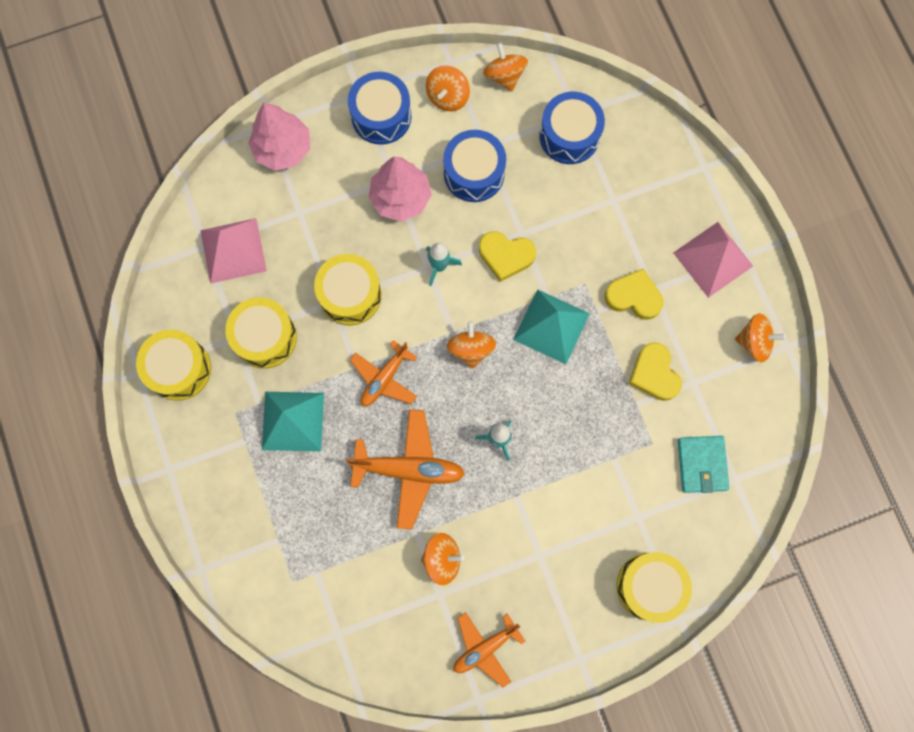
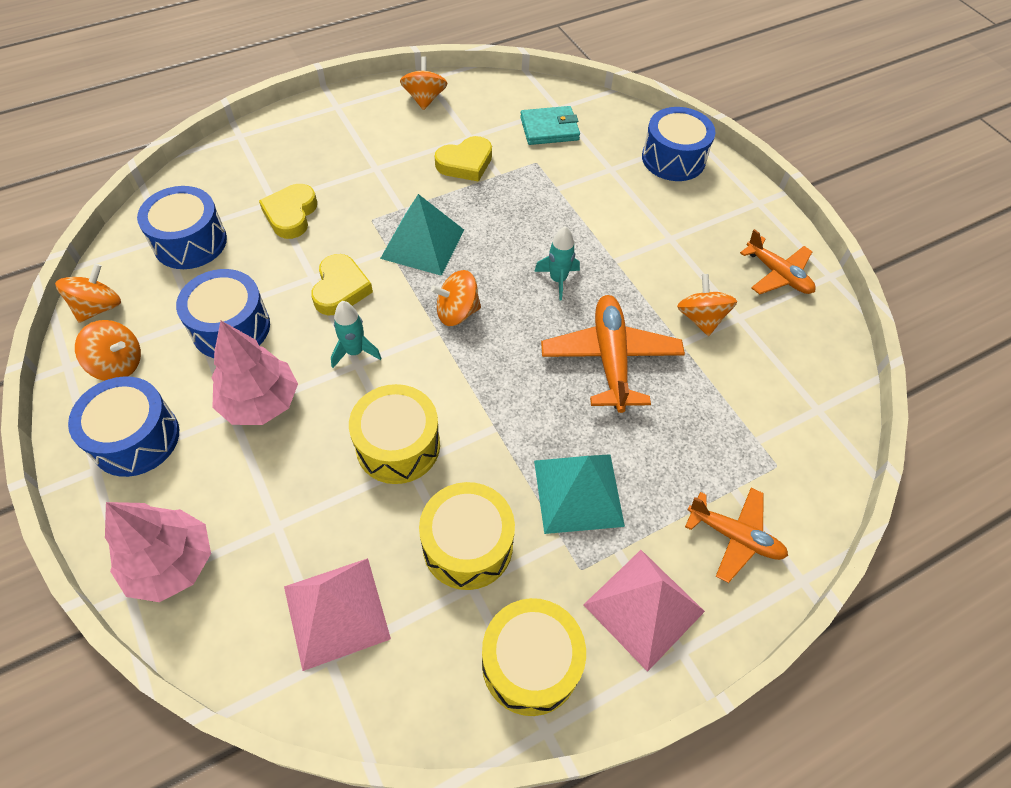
camera: 100 degrees left, 20 degrees down
orange plane [350,340,417,406] -> orange plane moved to [685,488,788,583]
orange spinning top [483,43,528,92] -> orange spinning top turned 150 degrees clockwise [55,263,121,323]
yellow heart [604,268,664,320] -> yellow heart moved to [259,184,317,239]
yellow drum [617,552,692,623] -> blue drum [642,107,715,181]
pink pyramid [673,222,753,298] -> pink pyramid moved to [583,550,705,672]

